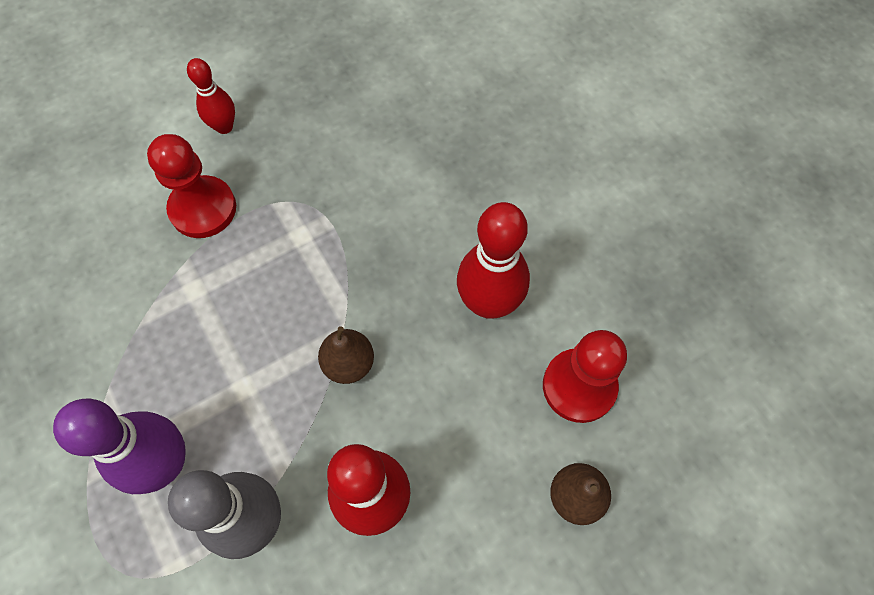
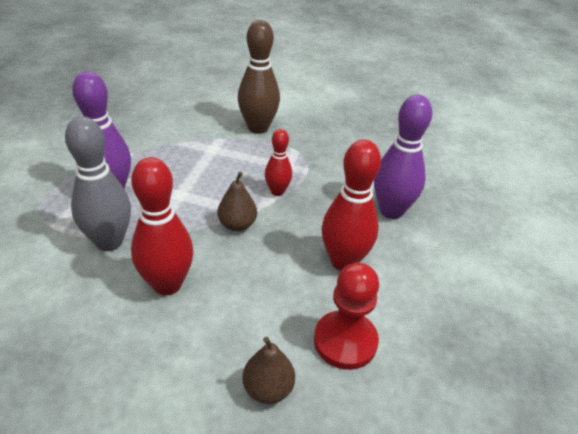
camera: 45 degrees right, 25 degrees down
red pawn [147,134,236,238] -> brown bowling pin [238,20,280,134]
red bowling pin [187,58,235,134] -> red bowling pin moved to [265,129,292,196]
none -> purple bowling pin [374,95,432,219]

